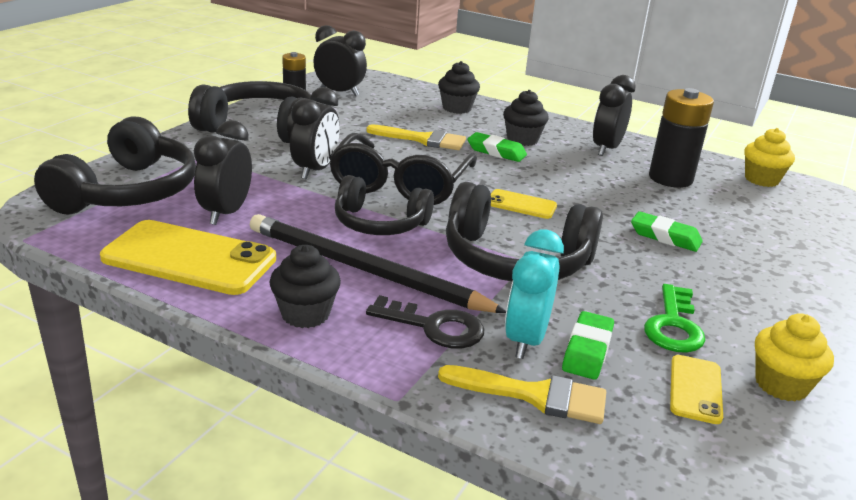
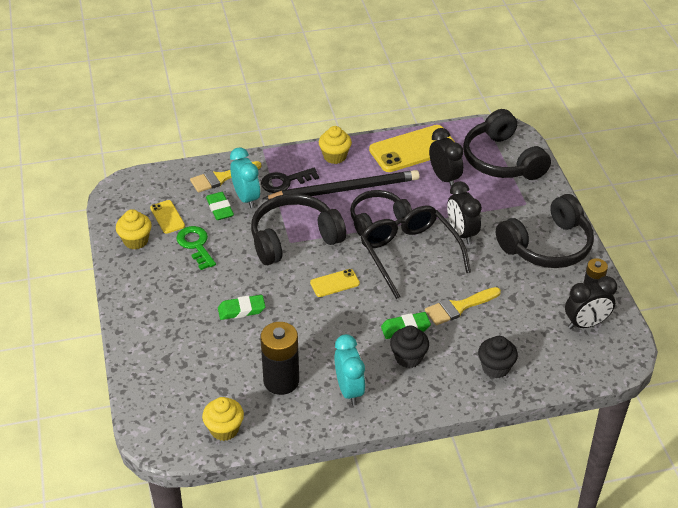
camera: 140 degrees right, 15 degrees up
black cupcake [269,245,341,328] -> yellow cupcake [319,126,352,164]
black clock [593,75,636,156] -> turquoise clock [334,334,366,405]

